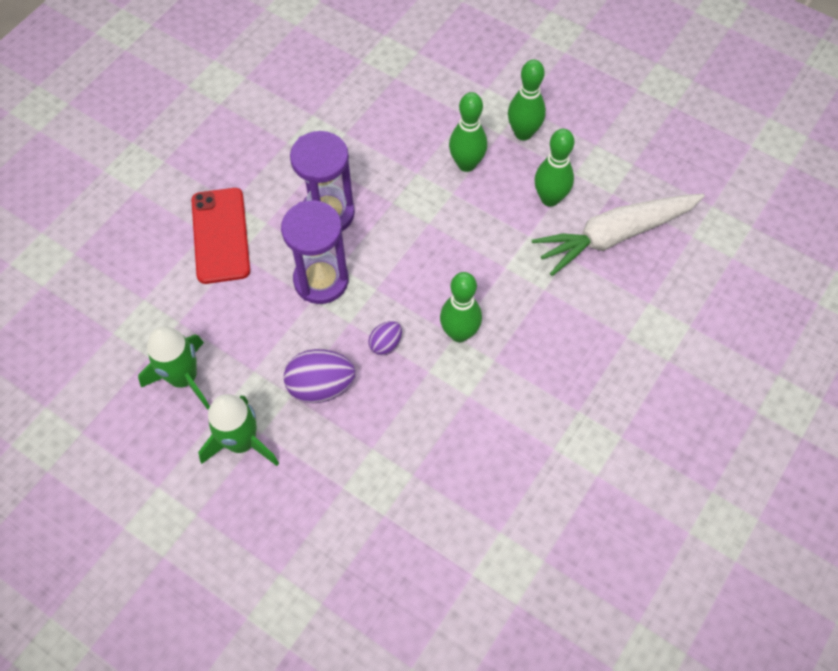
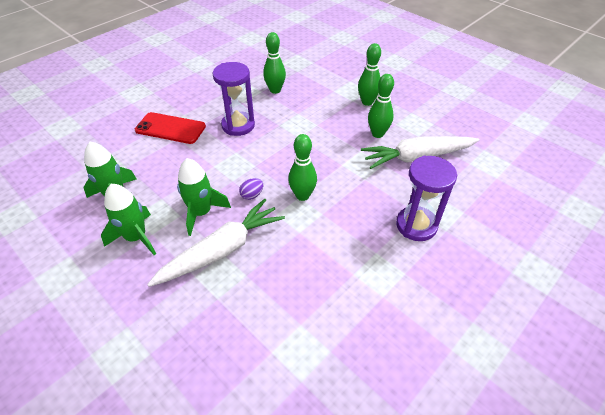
camera: 10 degrees right, 15 degrees down
red phone [192,188,250,284] -> red phone turned 75 degrees counterclockwise [135,112,206,144]
purple hourglass [281,200,349,304] -> purple hourglass moved to [396,156,457,241]
purple egg [284,349,355,403] -> green rocket [177,158,231,236]
green bowling pin [449,92,487,172] -> green bowling pin moved to [263,32,286,94]
none -> white carrot [147,199,285,287]

